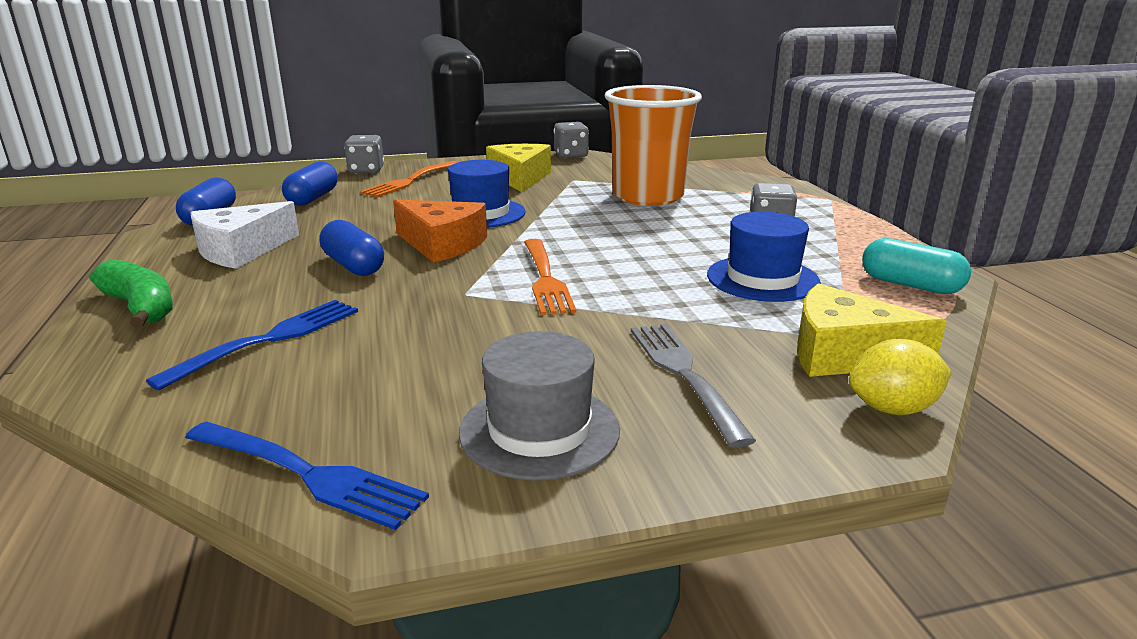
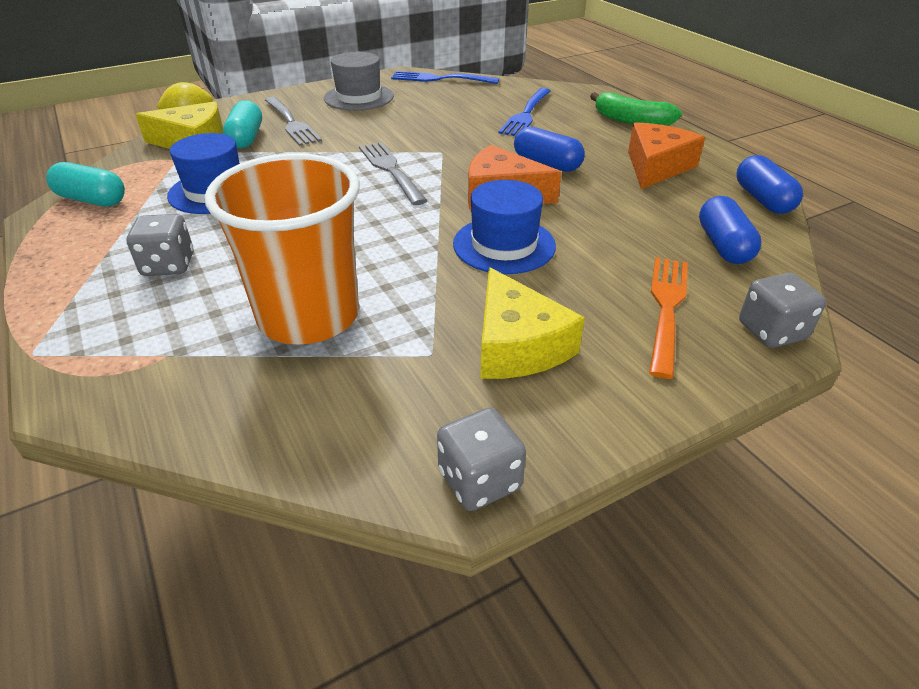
camera: 165 degrees right, 15 degrees up
white cheese [190,201,299,269] -> orange cheese [628,122,705,189]
orange fork [524,239,576,315] -> grey fork [359,142,428,205]
none -> turquoise capsule [223,100,262,148]

